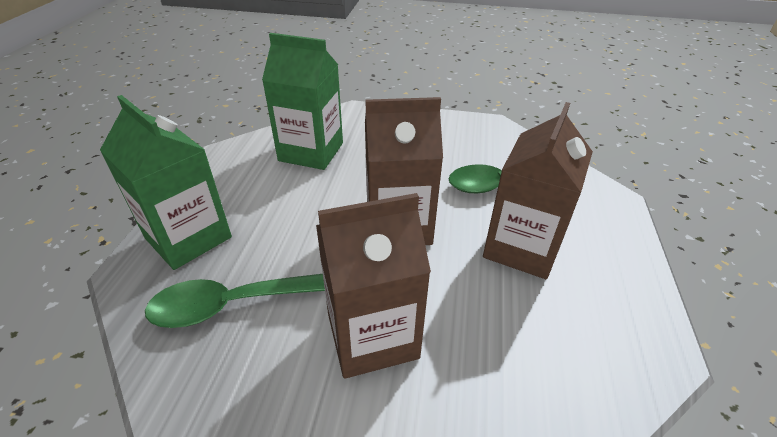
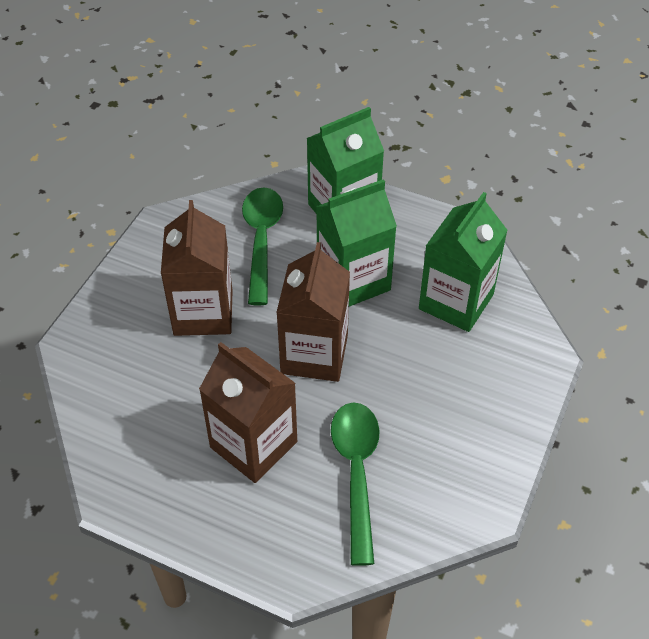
camera: 105 degrees right, 10 degrees up
none -> green carton [316,179,397,307]

